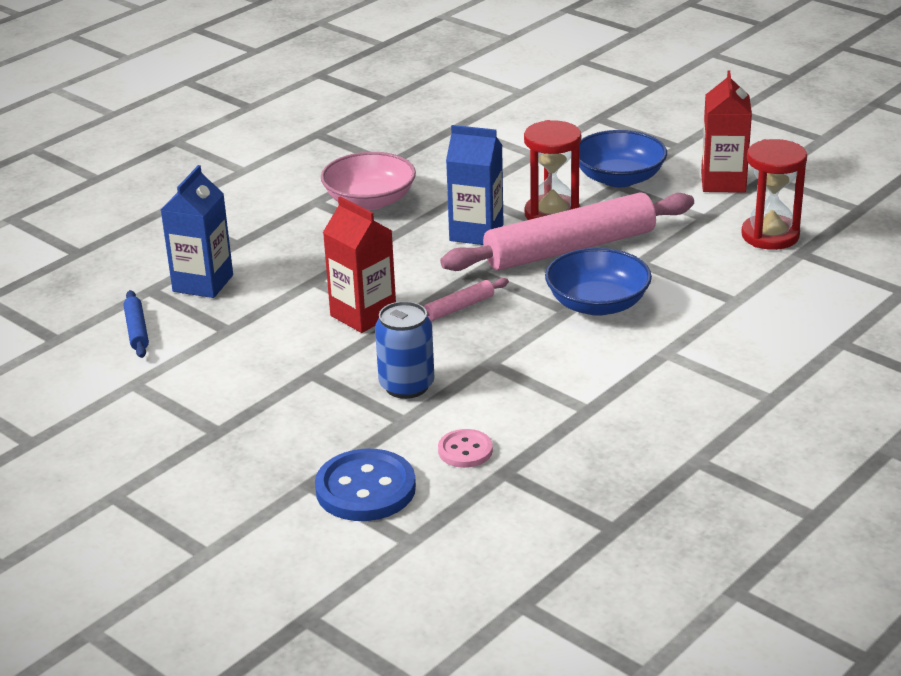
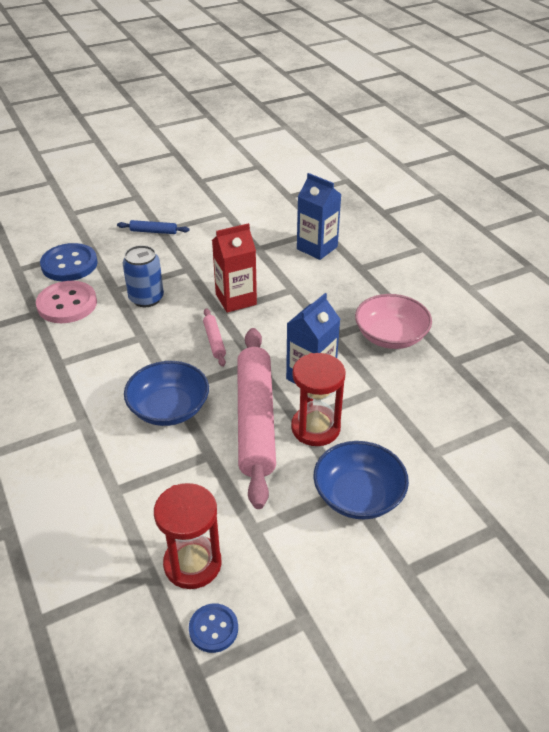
camera: 110 degrees right, 10 degrees up
blue rolling pin [124,290,149,358] -> blue rolling pin moved to [117,220,190,234]
pink button [438,429,493,468] -> pink button [36,281,97,323], size x1.78
red carton [701,70,752,193] -> none
none -> blue button [189,603,238,653]

